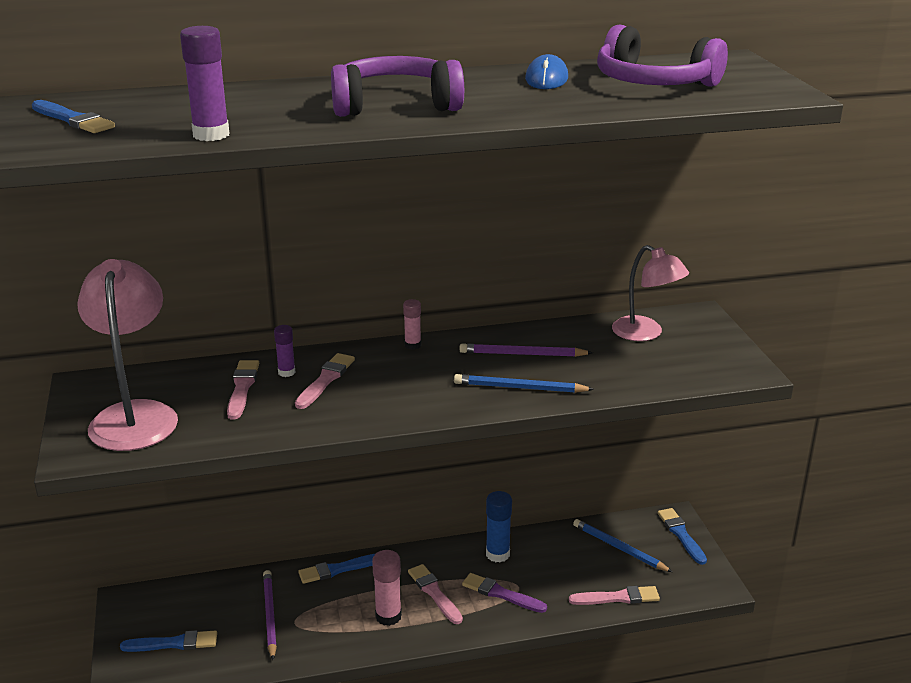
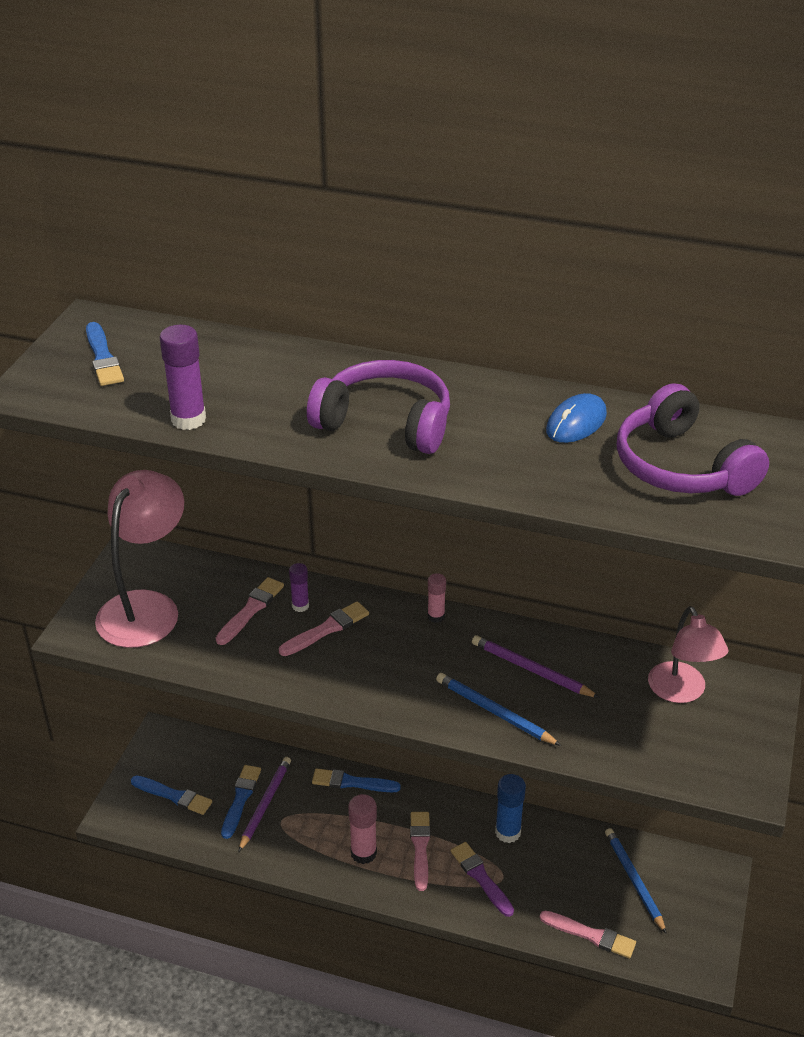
camera: 30 degrees right, 10 degrees up
blue brush [658,508,707,565] -> blue brush moved to [221,765,261,839]

